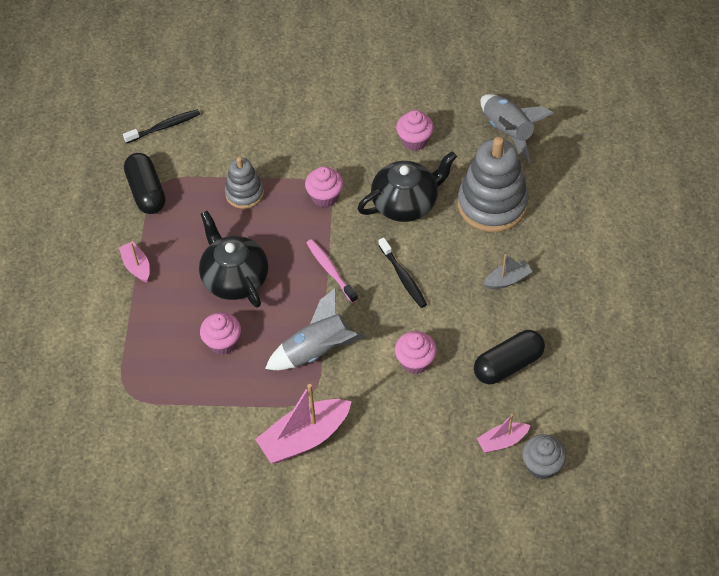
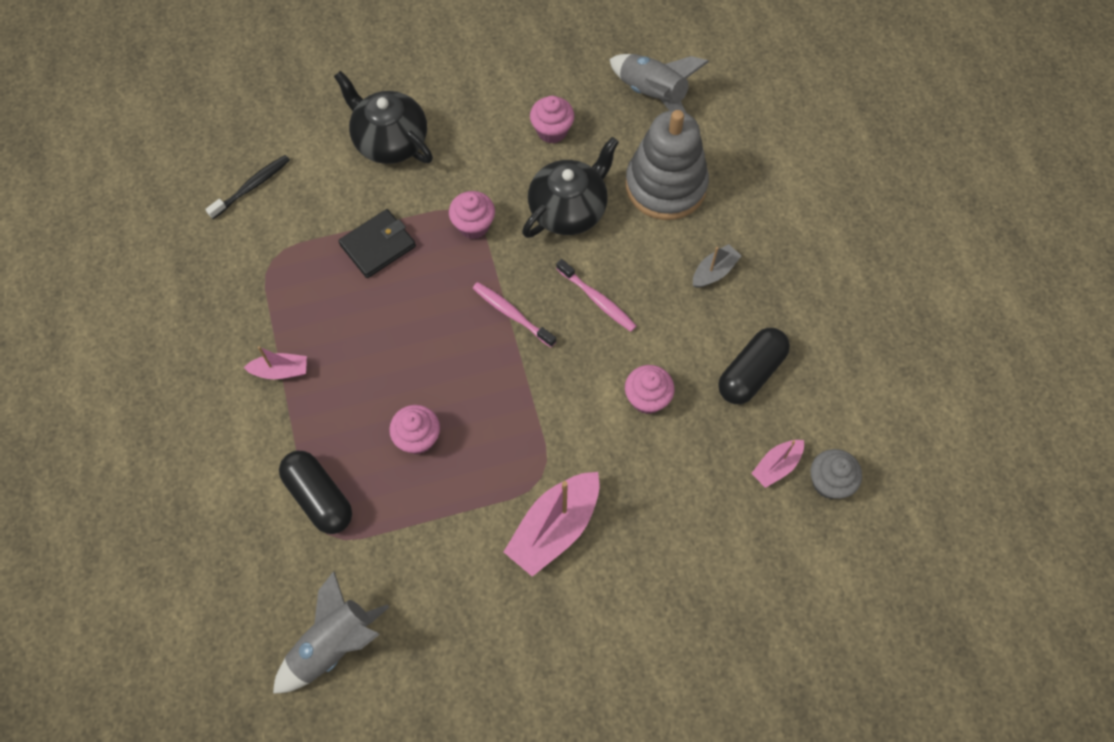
camera: 20 degrees left, 10 degrees up
pink boat [119,241,150,283] -> pink boat turned 135 degrees clockwise [243,346,307,379]
black capsule [124,153,166,214] -> black capsule moved to [279,451,352,534]
black teapot [199,211,268,308] -> black teapot moved to [334,71,433,164]
grey stacking toy [225,157,264,209] -> black wallet [338,209,416,278]
grey rocket [265,288,366,370] -> grey rocket moved to [273,571,389,694]
black toothbrush [378,238,427,308] -> pink toothbrush [556,259,636,332]

